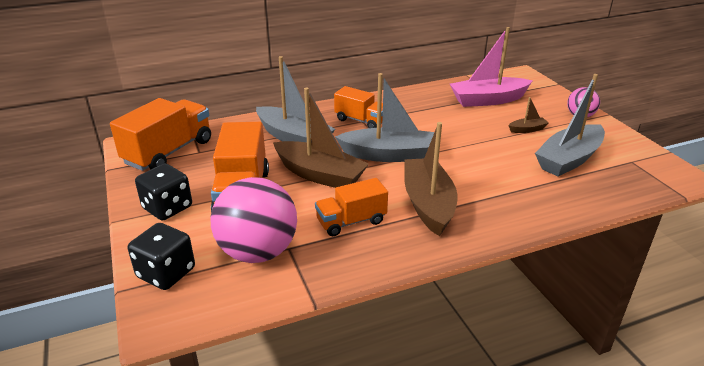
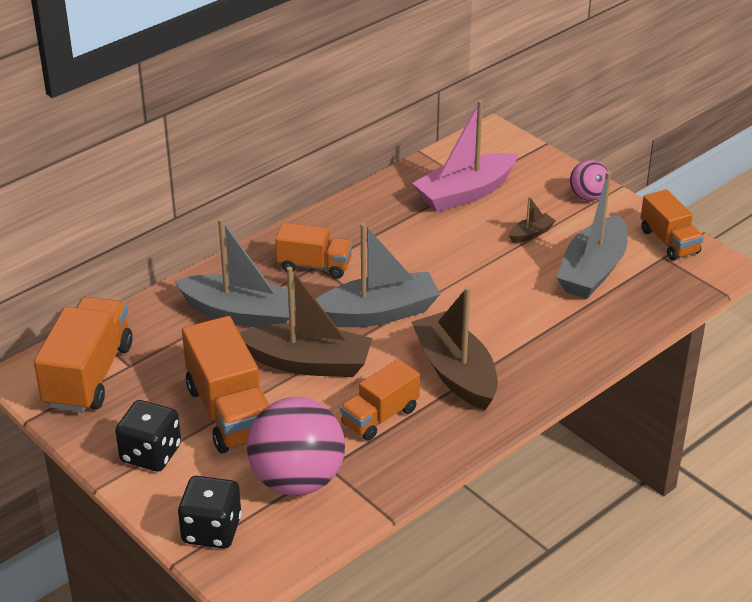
camera: 20 degrees left, 5 degrees up
none -> orange truck [641,189,704,261]

